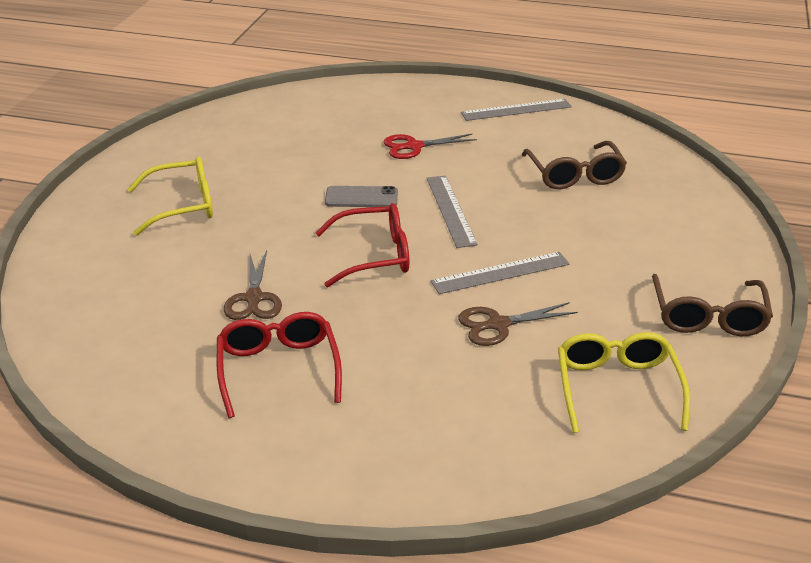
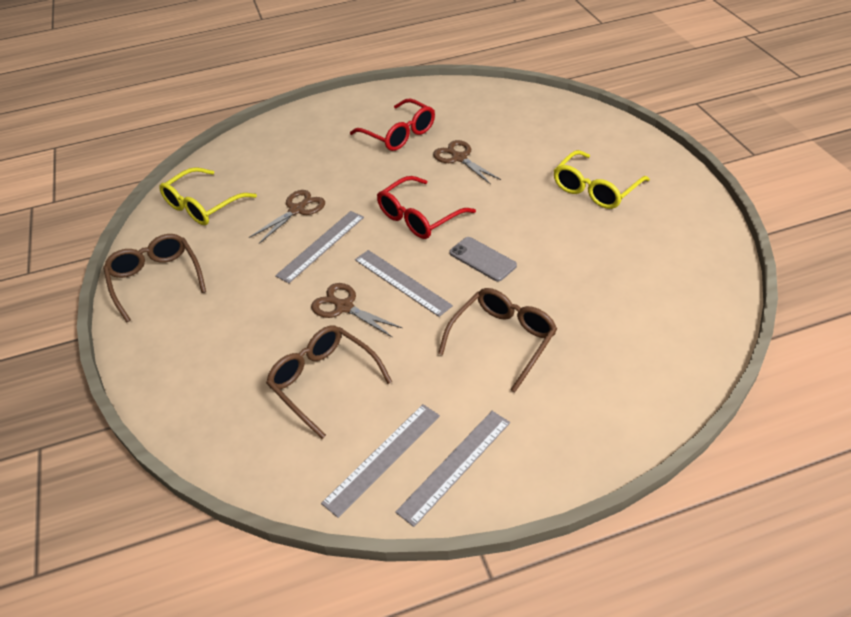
camera: 150 degrees right, 10 degrees up
grey phone [325,186,398,207] -> grey phone turned 75 degrees clockwise [449,237,517,281]
red scissors [383,134,477,159] -> brown glasses [438,288,557,392]
yellow glasses [558,332,690,433] -> yellow glasses turned 75 degrees clockwise [159,167,257,225]
none -> brown scissors [311,283,402,338]
none -> grey ruler [321,404,440,518]

